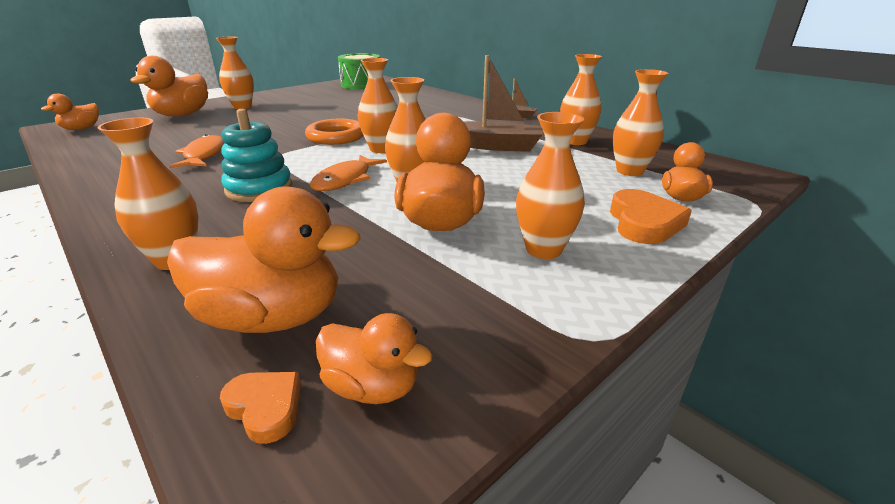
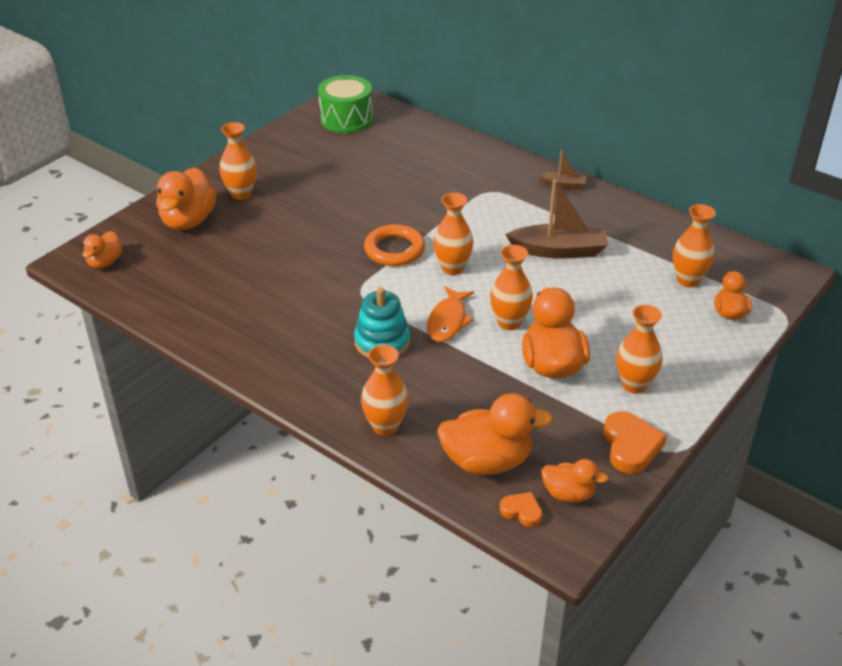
camera: 10 degrees left, 10 degrees up
orange fish [170,134,224,168] -> none
orange vase [560,54,602,145] -> none
orange heart [610,189,692,244] -> orange heart moved to [603,411,667,474]

